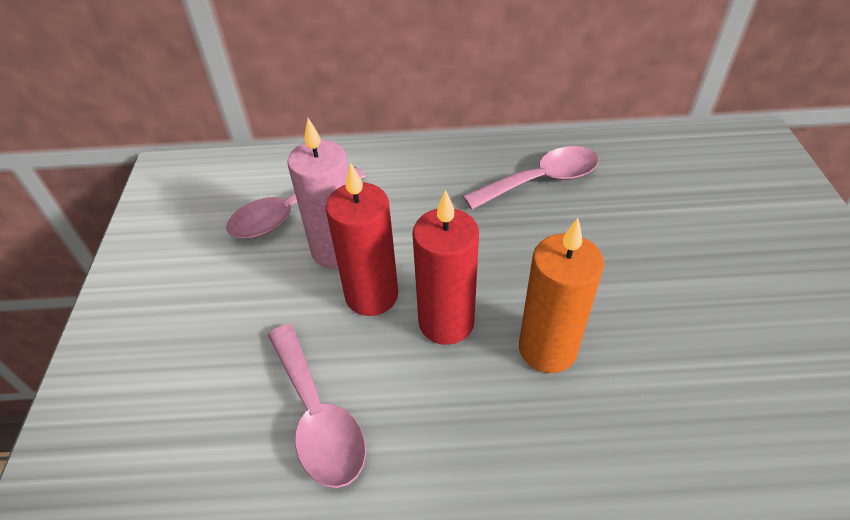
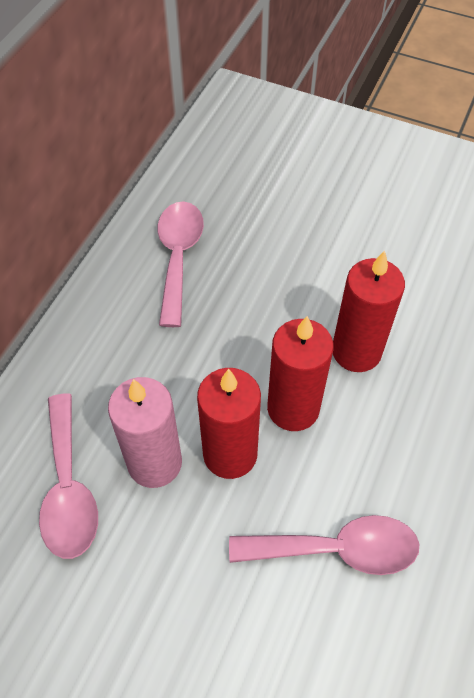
camera: 65 degrees left, 10 degrees up
orange candle [519,218,604,373] -> red candle [333,251,405,372]

